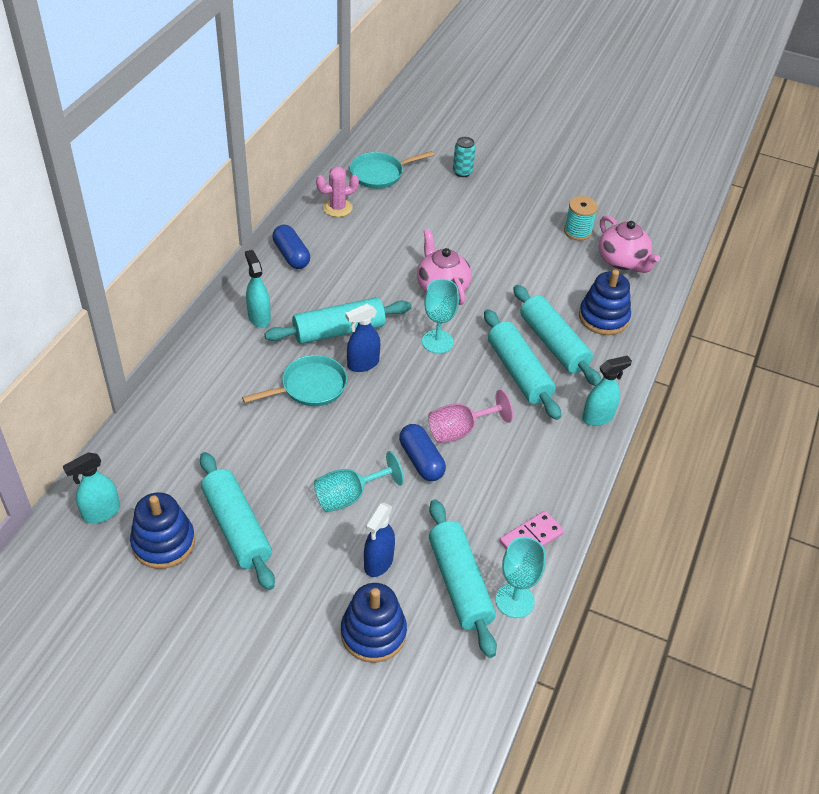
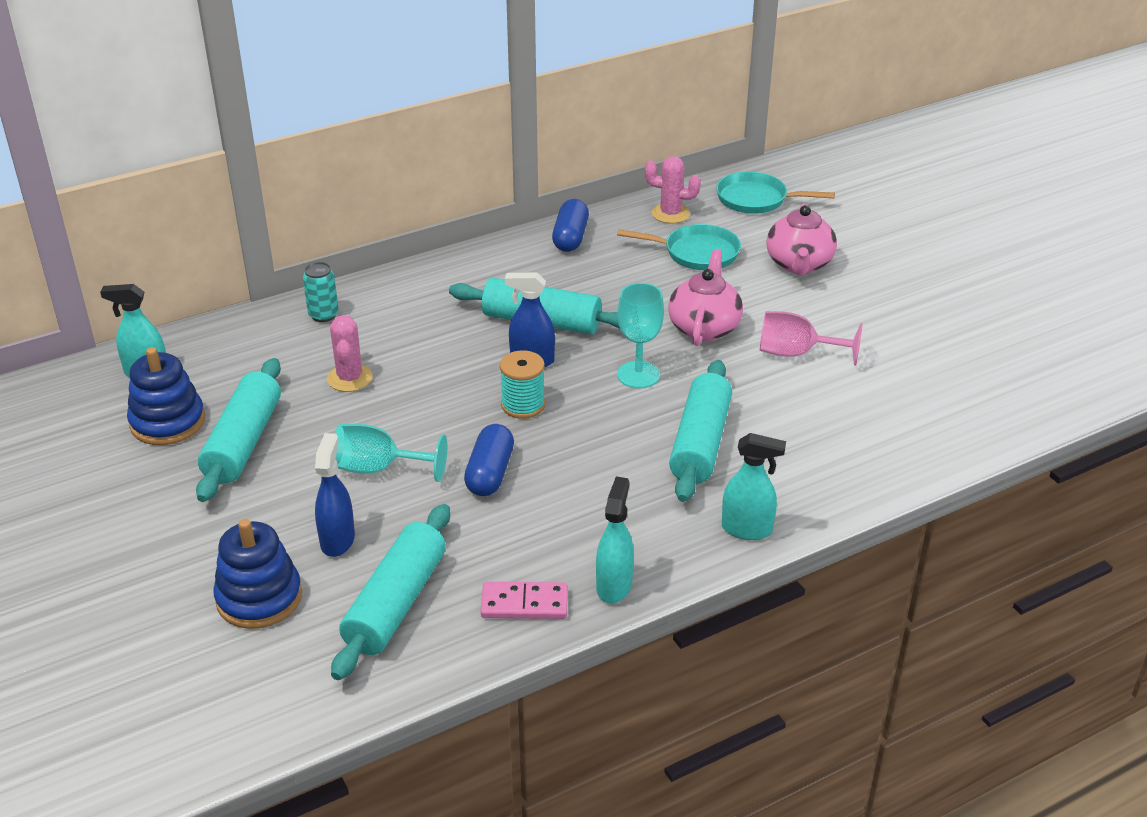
camera: 40 degrees right, 10 degrees down
turquoise pan [242,355,347,406] -> turquoise pan moved to [617,224,741,270]
turquoise spray bottle [245,250,271,328] -> turquoise spray bottle moved to [596,476,634,603]
blue spray bottle [364,503,395,577] -> blue spray bottle turned 120 degrees clockwise [315,433,355,557]
pink goblet [428,390,513,443] -> pink goblet moved to [760,311,863,366]
turquoise can [453,137,476,177] -> turquoise can moved to [303,262,339,322]
turquoise goblet [496,537,546,618] -> none
turquoise rolling pin [513,285,601,386] -> none
turquoise spool [564,196,598,241] -> turquoise spool moved to [500,350,545,419]
blue stacking toy [579,270,631,335] -> none
pink teapot [599,216,660,273] -> pink teapot moved to [766,204,837,275]
none -> pink cactus [327,315,373,392]

